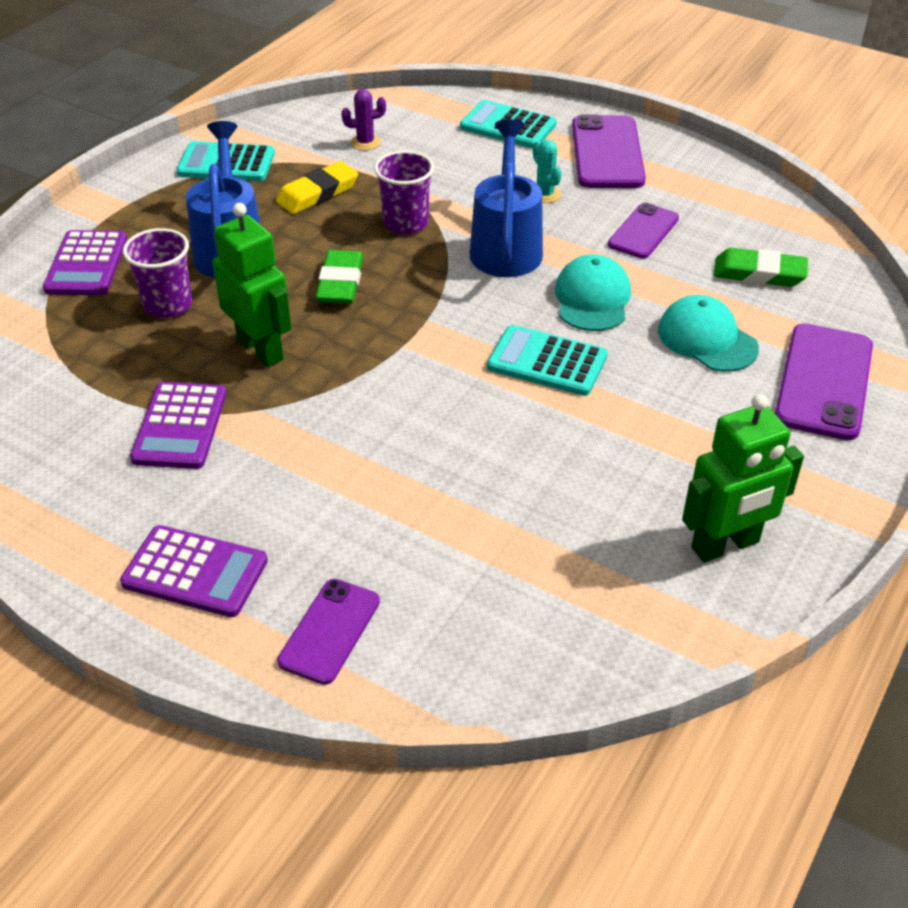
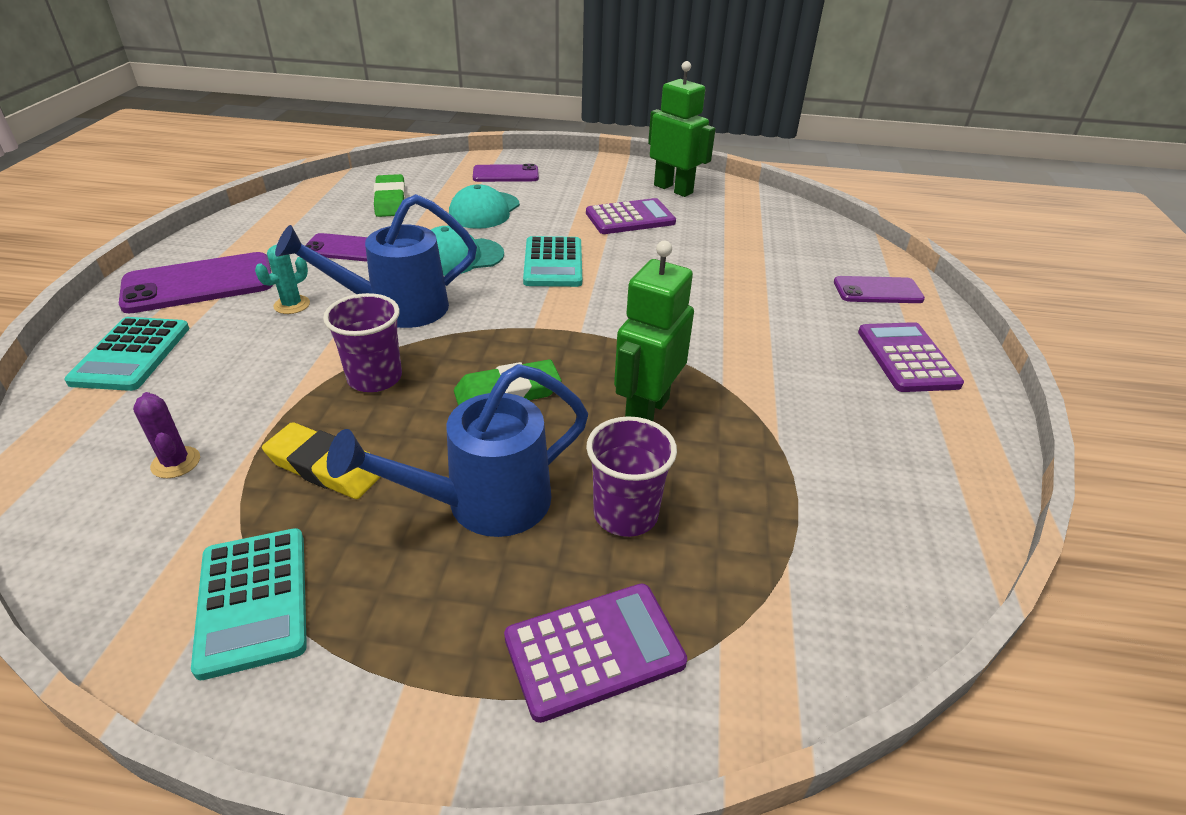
camera: 115 degrees left, 5 degrees down
purple calculator [130,382,227,469] -> purple calculator moved to [586,198,676,234]
purple phone [775,323,873,440] -> purple phone [473,164,539,182], size x0.62

